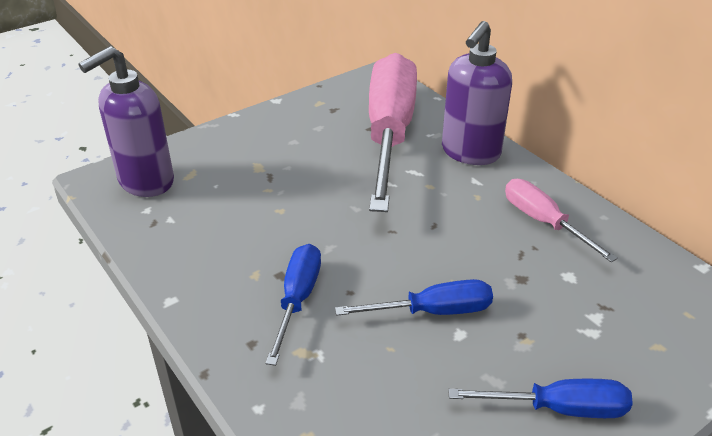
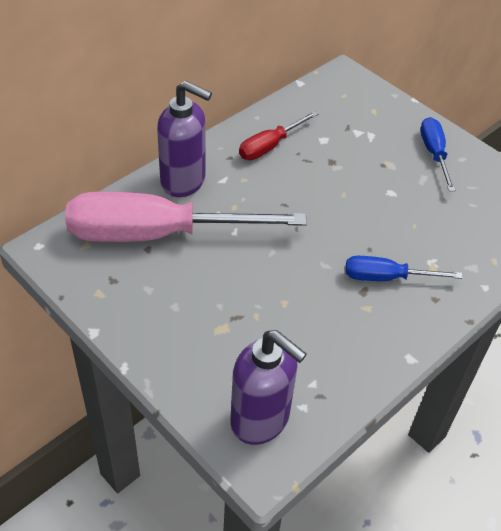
camera: 100 degrees left, 10 degrees up
blue screwdriver [335,279,493,316] -> none
pink screwdriver [505,179,618,262] -> red screwdriver [239,111,318,160]

